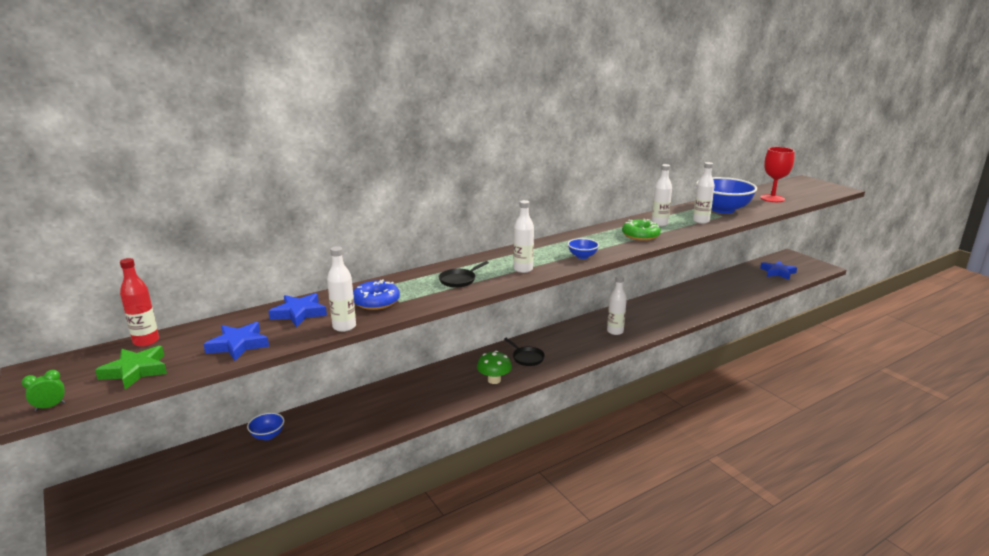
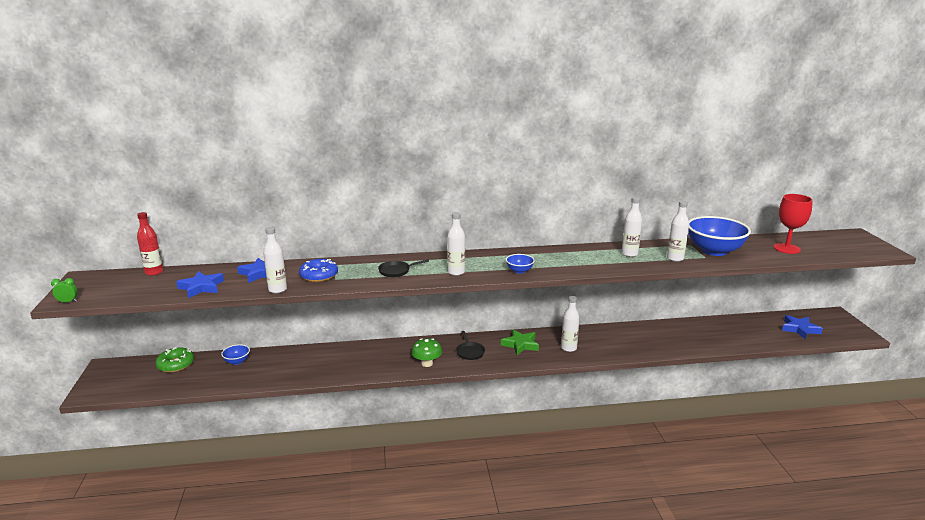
camera: 25 degrees right, 0 degrees up
green star [95,346,167,390] -> green star moved to [501,329,539,355]
green donut [622,219,661,241] -> green donut moved to [155,347,194,373]

